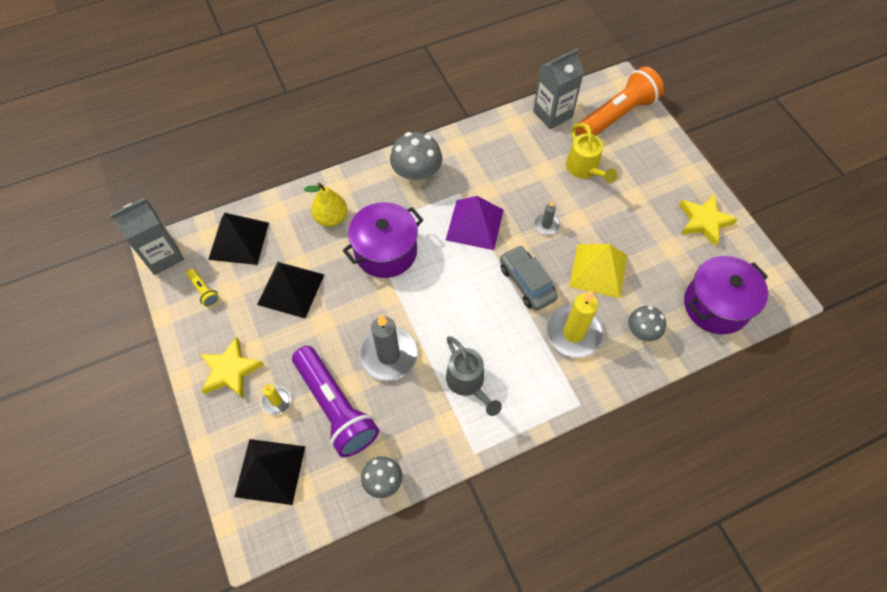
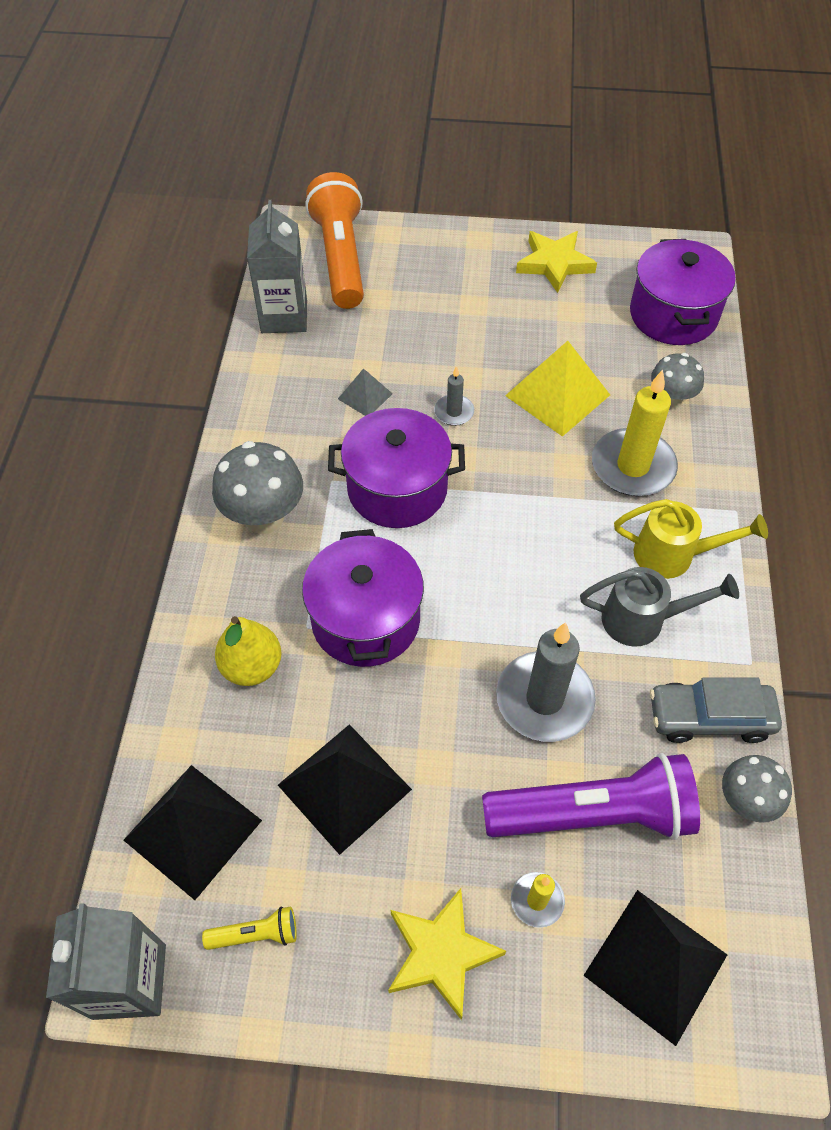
camera: 60 degrees left, 5 degrees down
purple pyramid [446,196,504,250] -> purple pot [328,408,465,528]
grey car [500,245,558,311] -> grey car moved to [650,677,782,743]
yellow watering can [566,123,617,183] -> yellow watering can moved to [614,499,768,579]
none -> grey pyramid [338,368,393,416]

